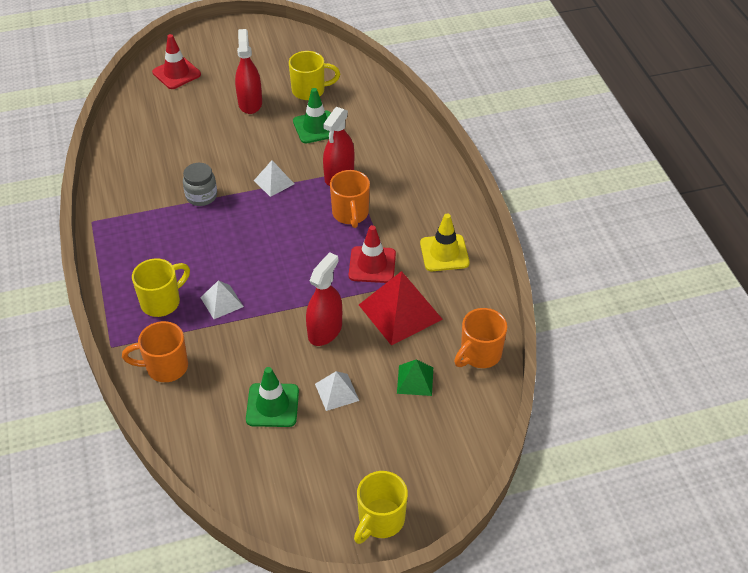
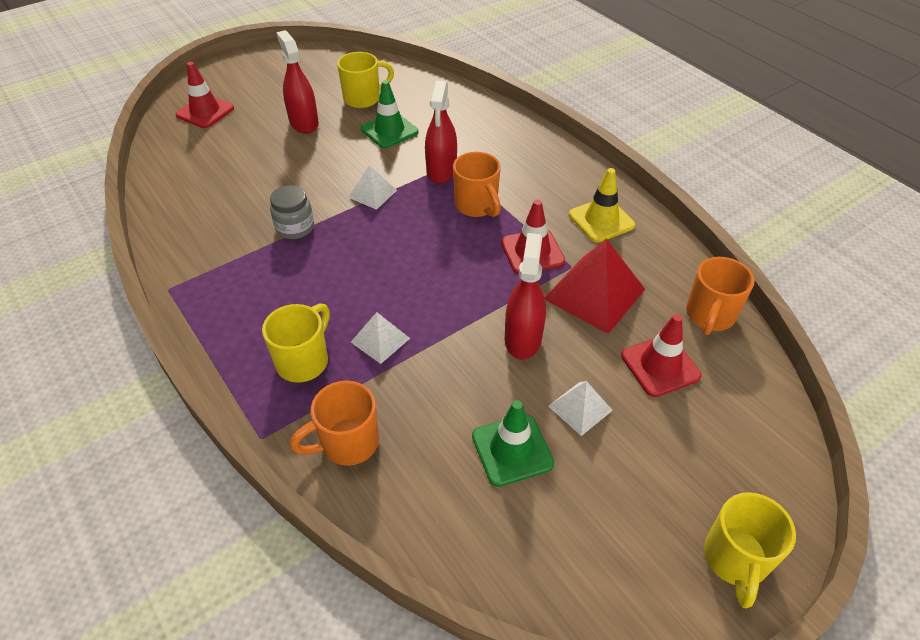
camera: 20 degrees left, 0 degrees up
green pyramid [397,359,433,396] -> red traffic cone [621,314,702,397]

